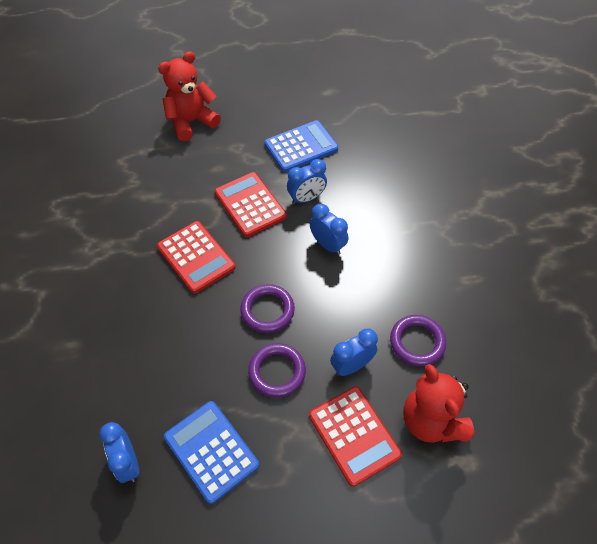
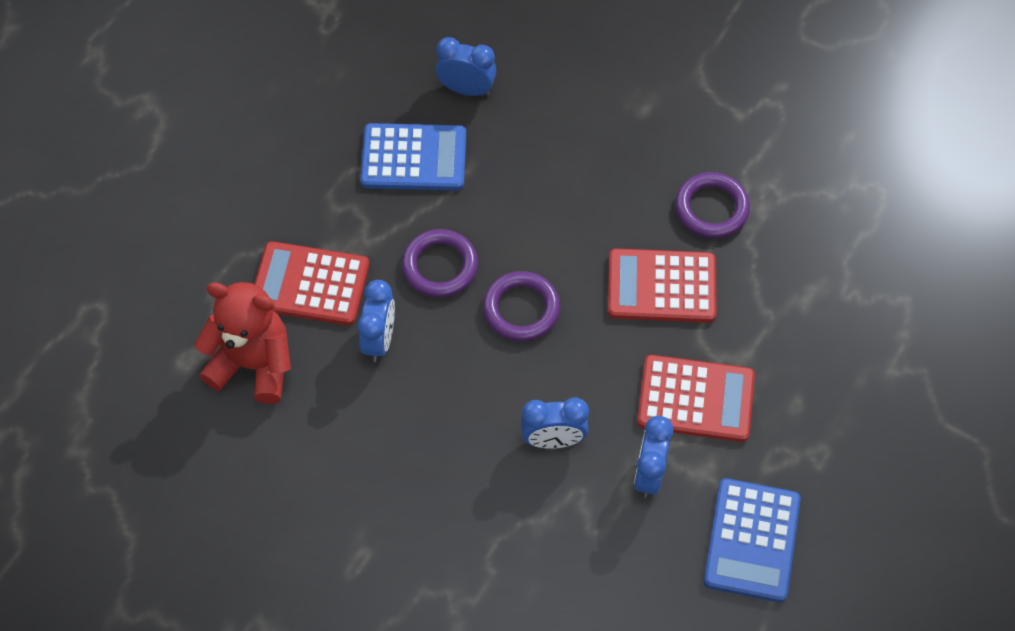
camera: 130 degrees right, 5 degrees up
red teddy bear [158,51,221,141] -> none
purple ring [390,315,446,366] -> purple ring moved to [675,172,750,238]

